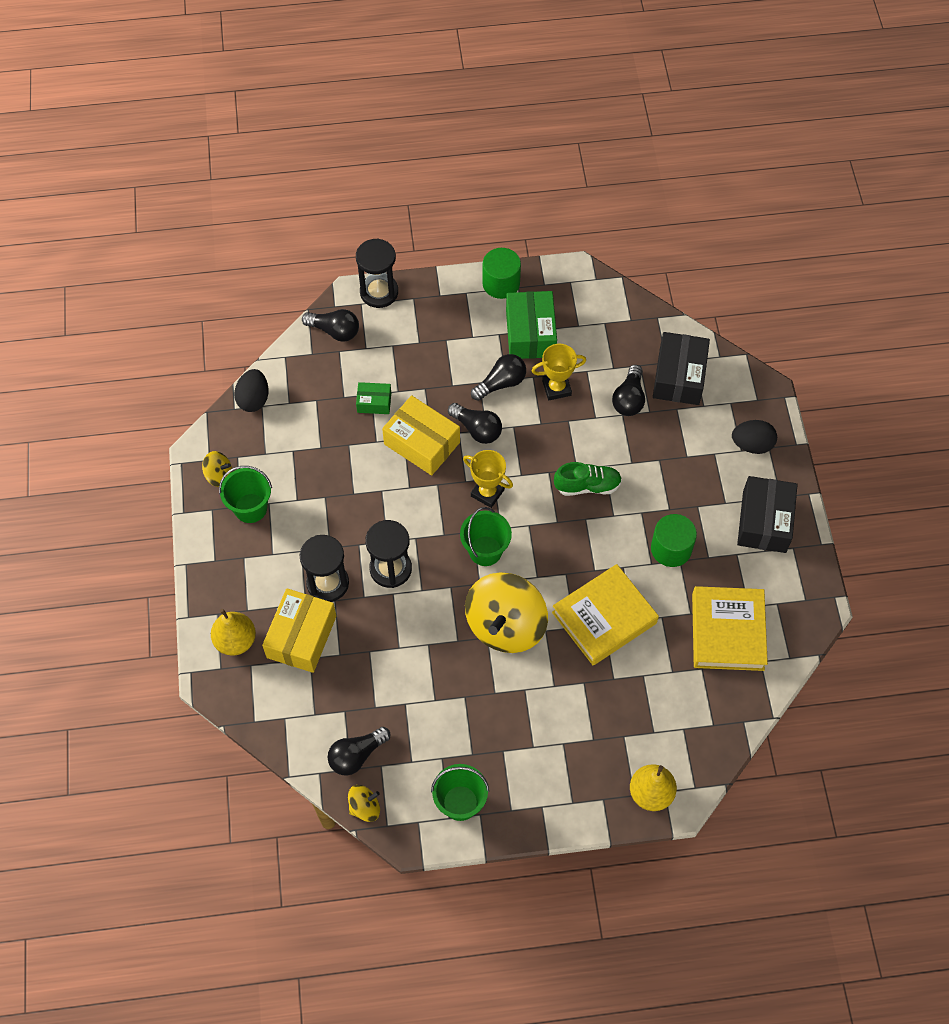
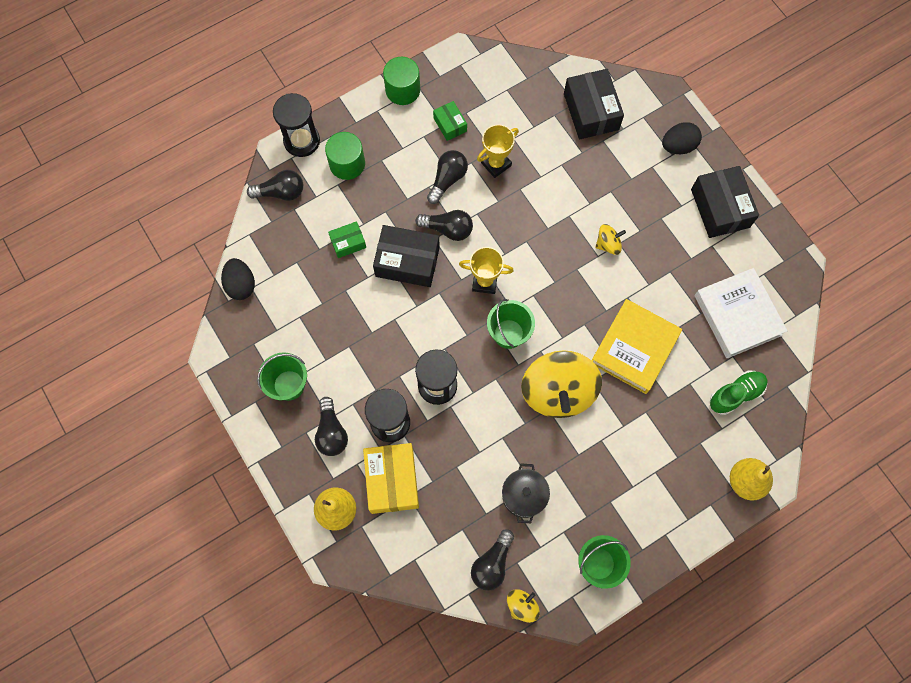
camera: 25 degrees left, 10 degrees up
yellow spinning top [202,451,232,487] -> yellow spinning top moved to [596,224,626,255]
yellow box [382,395,460,476] -> black box [373,225,440,287]
green box [506,291,557,359] -> green box [433,101,467,141], size x0.54
green shoe [554,462,622,496] -> green shoe moved to [710,370,768,415]
black light bulb [612,365,645,416] -> black light bulb moved to [315,397,348,456]
green cylinder [651,514,697,567] -> green cylinder moved to [325,132,365,180]
yellow book [692,586,768,671] -> white book [694,268,788,358]
none -> black pot [502,463,550,523]

